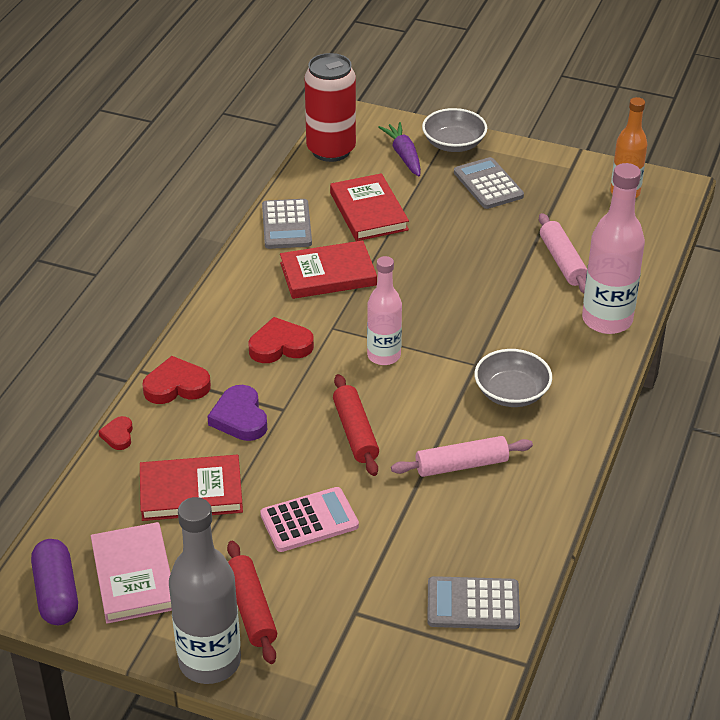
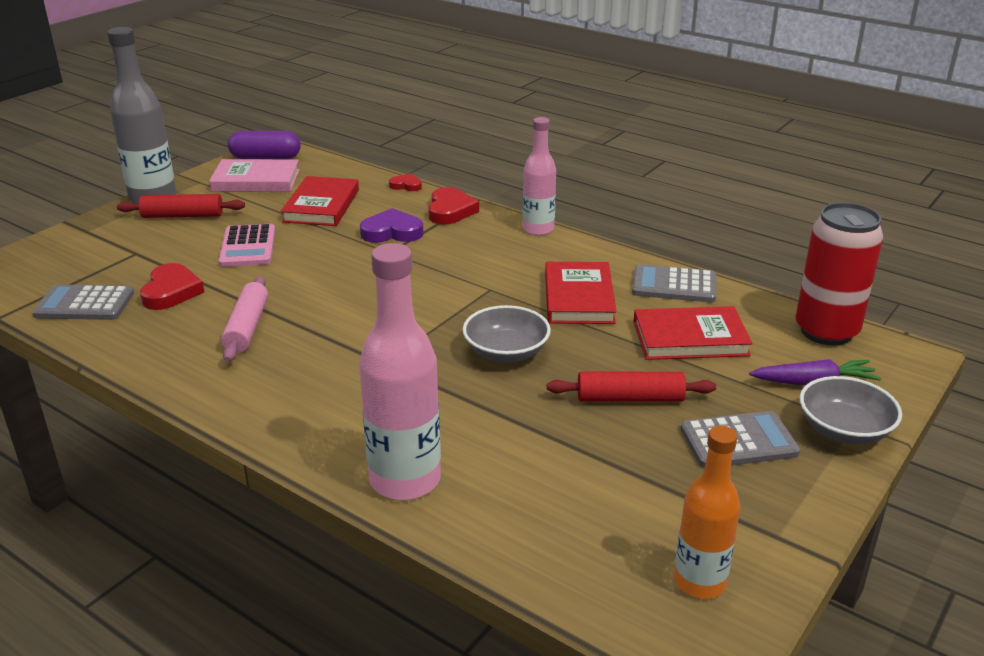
camera: 105 degrees right, 10 degrees down
red heart [249,317,314,363] -> red heart moved to [140,263,204,310]
red rolling pin [333,374,379,476] -> red rolling pin moved to [547,372,716,402]
pink bottle [367,256,402,365] -> pink bottle moved to [522,117,556,235]
grey calculator [427,576,520,629] -> grey calculator turned 105 degrees counterclockwise [32,284,134,320]
grey bowl [475,349,552,407] -> grey bowl moved to [463,305,551,362]
pink rolling pin [539,213,587,293] -> none

